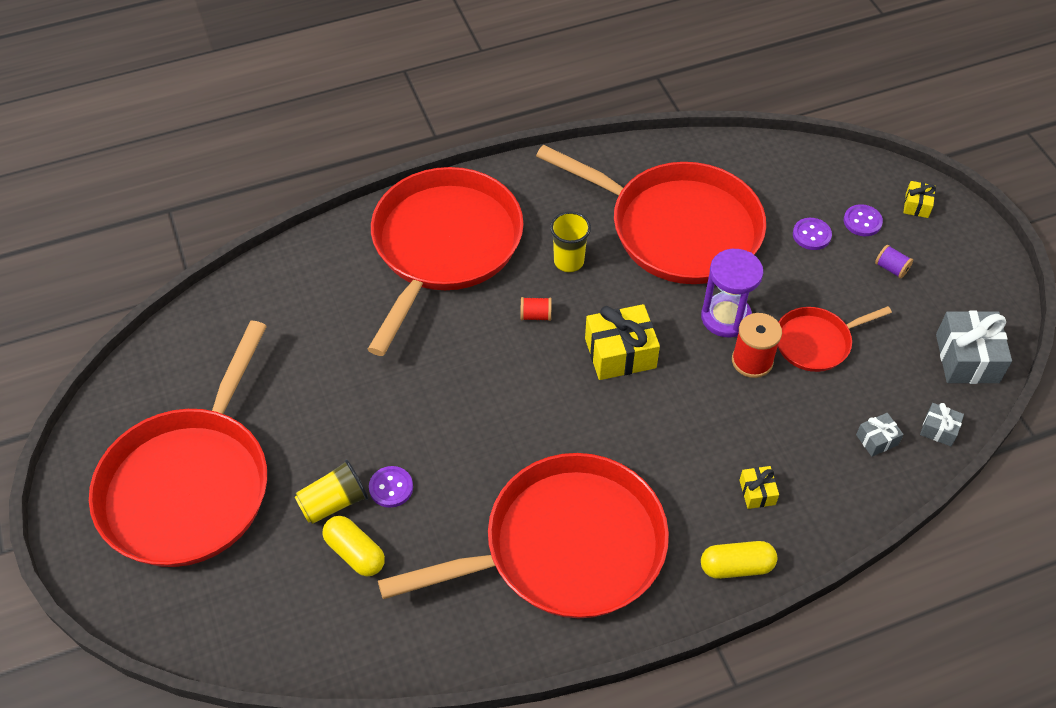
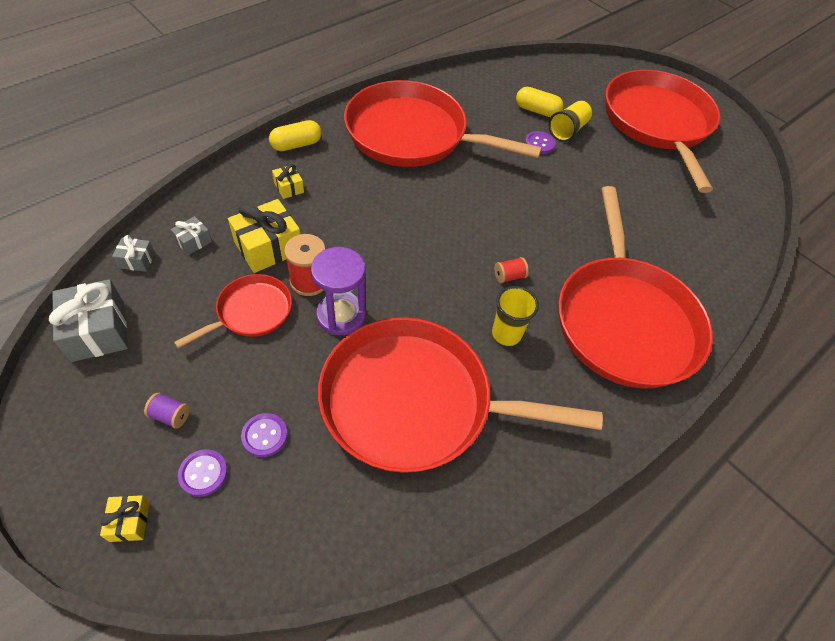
camera: 155 degrees right, 0 degrees up
red pan [378,453,669,618] -> red pan turned 60 degrees clockwise [344,80,542,167]
yellow gift [585,304,660,380] -> yellow gift moved to [228,199,300,273]

